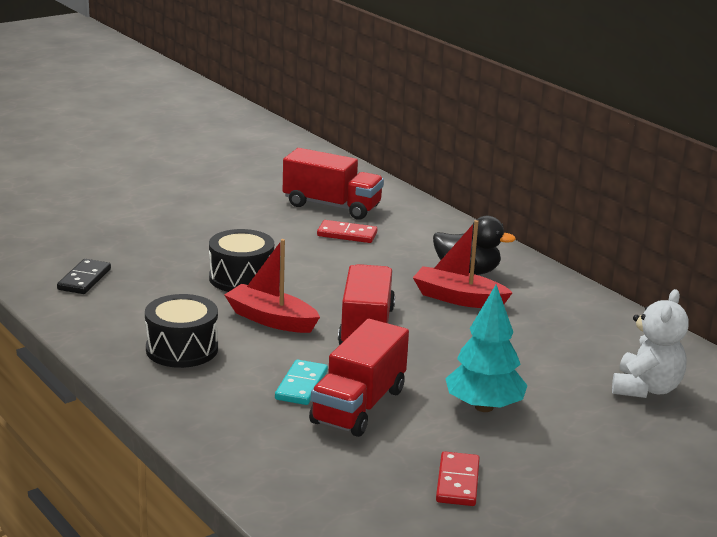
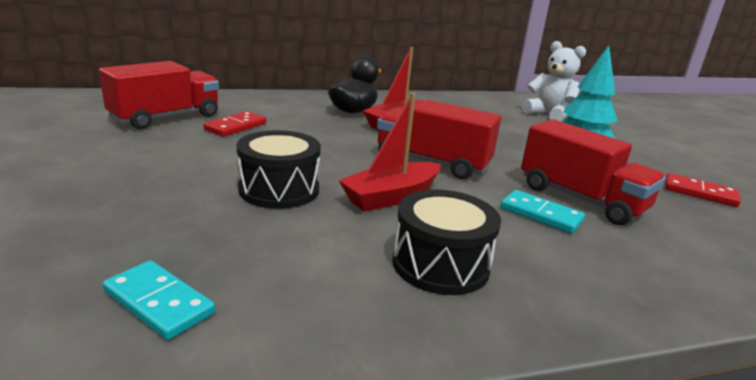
camera: 70 degrees left, 0 degrees up
black domino [57,259,111,294] -> turquoise domino [103,260,215,340]

